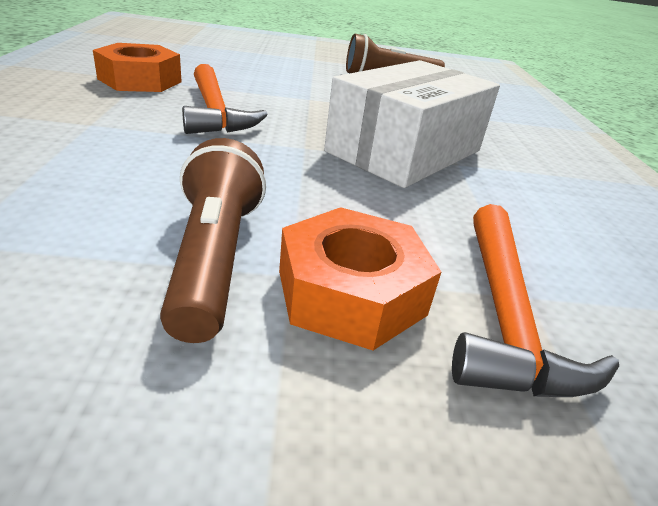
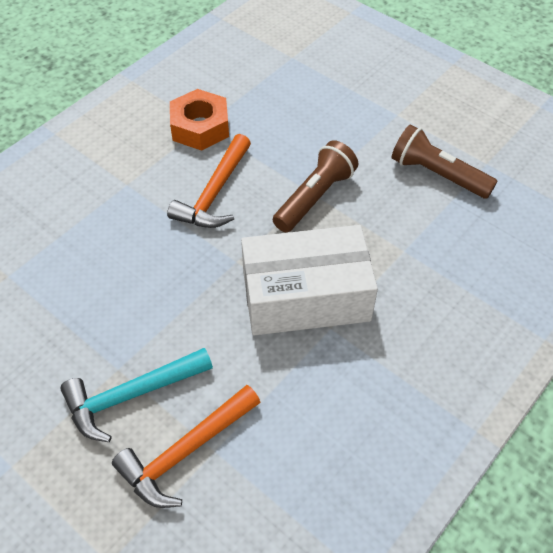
camera: 45 degrees right, 20 degrees up
brown flashlight [160,138,266,343] -> brown flashlight moved to [273,140,358,233]
orange nut [279,207,441,350] -> turquoise hammer [60,348,213,442]

